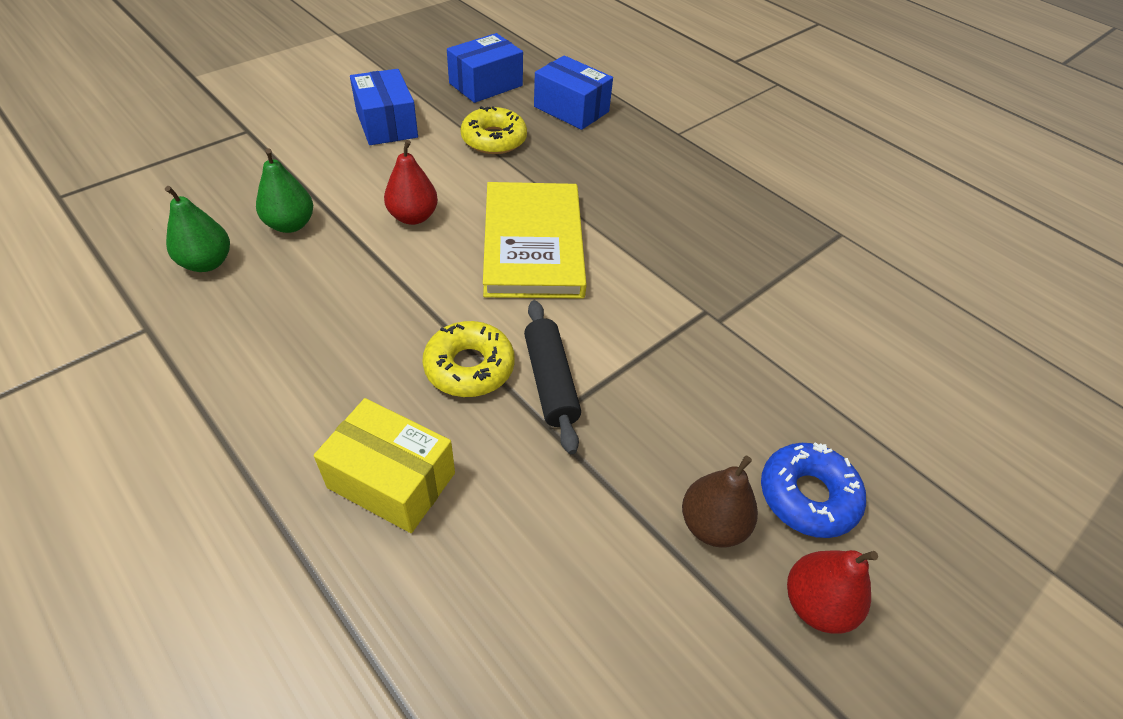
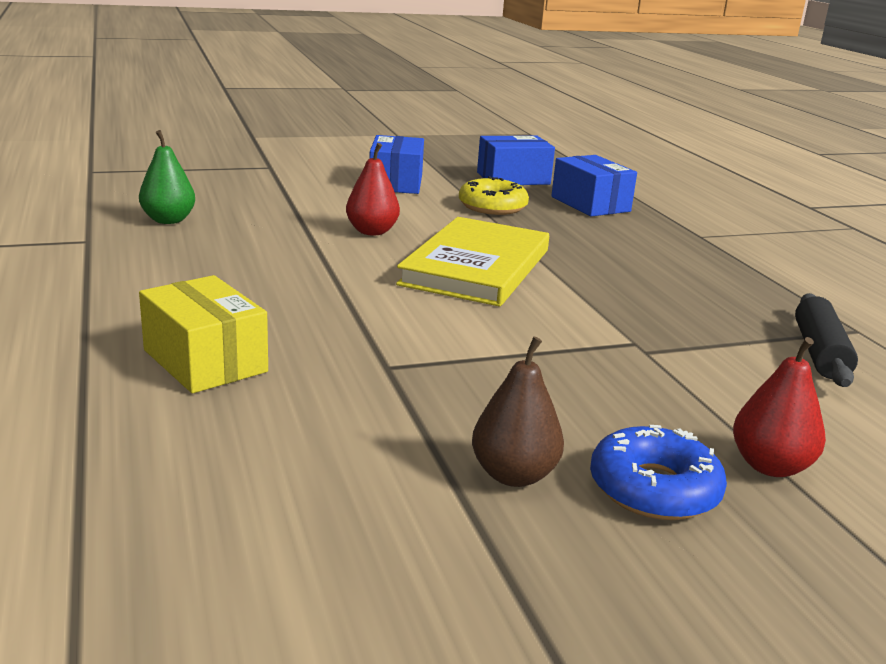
camera: 25 degrees right, 25 degrees down
green pear [256,148,313,233] -> none
yellow donut [422,321,515,397] -> none
black rolling pin [524,300,581,454] -> black rolling pin moved to [795,293,858,387]
red pear [787,550,878,634] -> red pear moved to [733,337,826,477]

